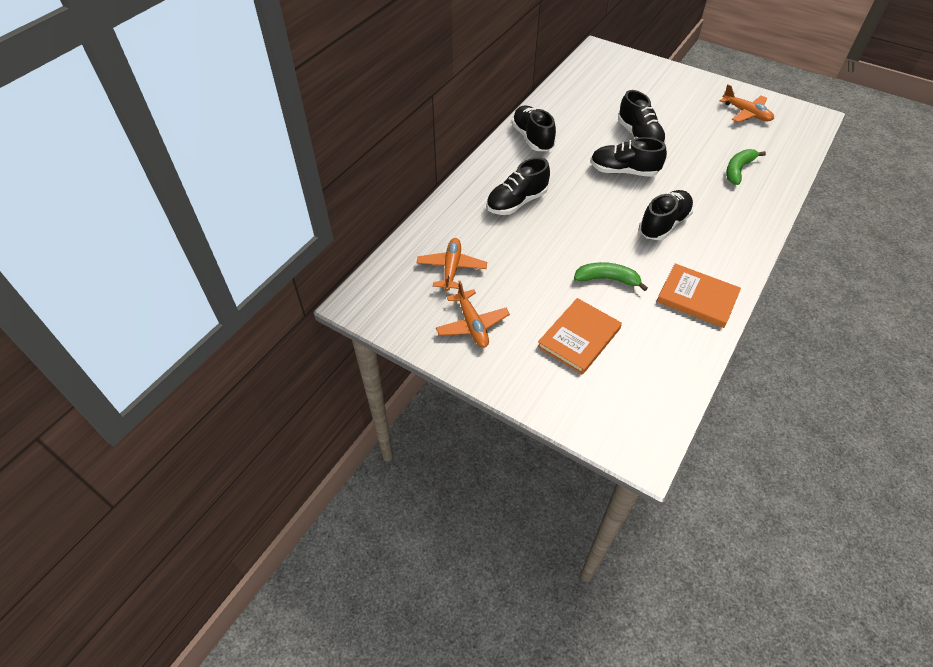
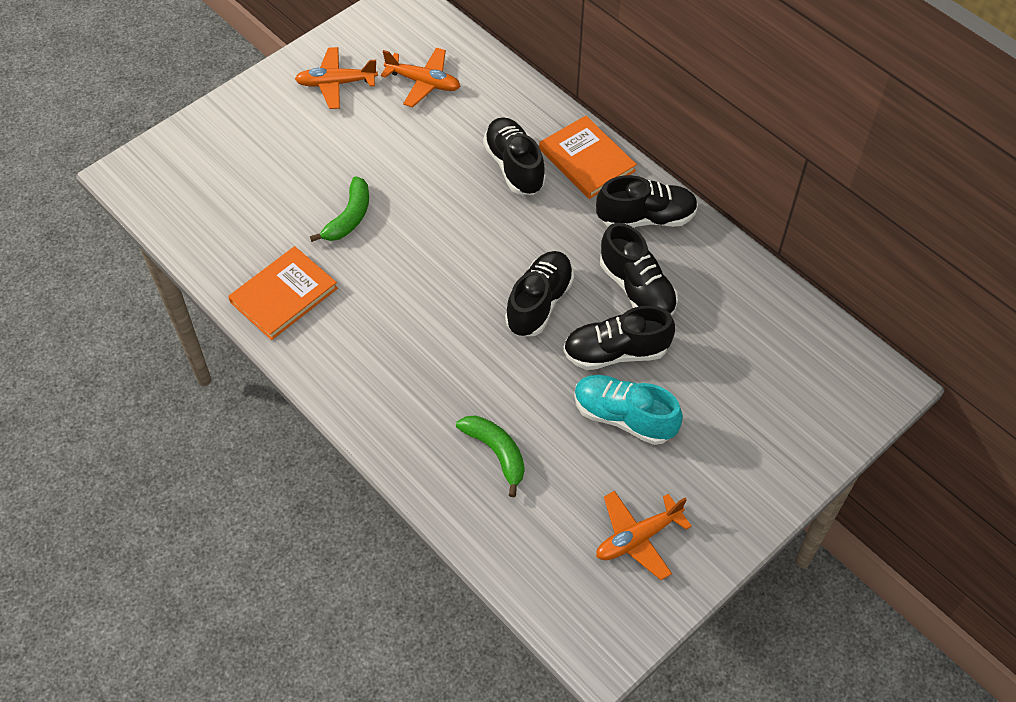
camera: 105 degrees right, 5 degrees up
orange book [537,298,622,375] -> orange book moved to [539,116,637,199]
black shoe [639,190,694,240] -> black shoe moved to [600,223,678,316]
none -> turquoise shoe [574,375,683,445]

